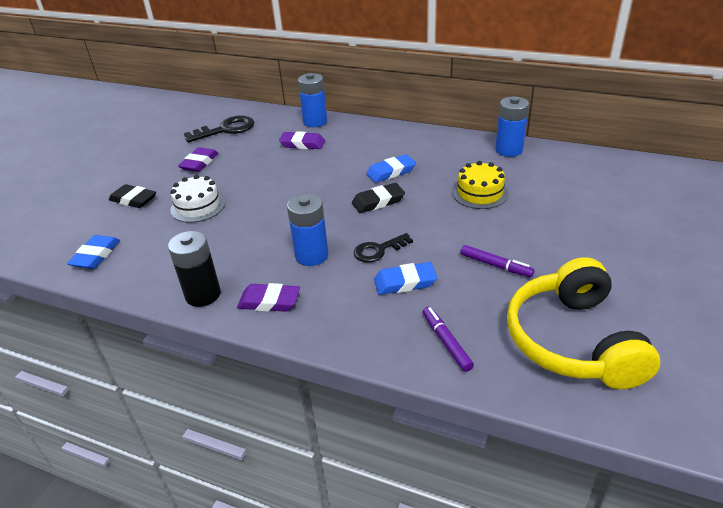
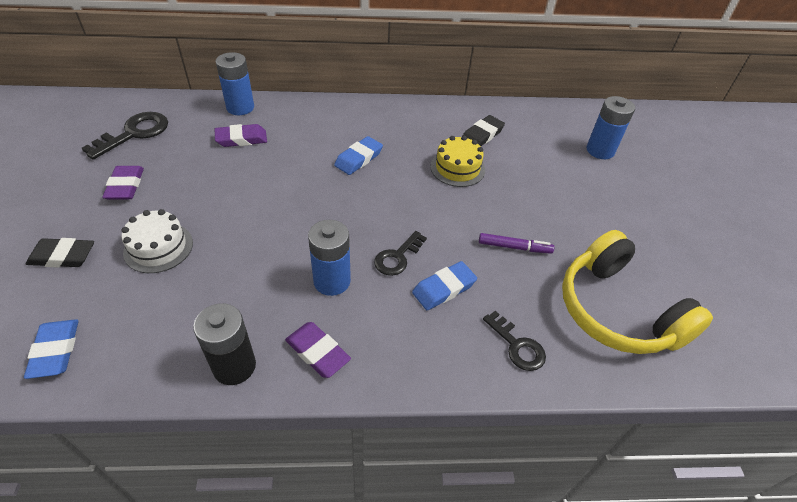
camera: 30 degrees left, 10 degrees up
purple eraser [237,283,300,312] -> purple eraser turned 60 degrees clockwise [285,322,351,378]
black eraser [352,183,405,213] -> black eraser moved to [463,115,505,146]
purple marker [423,307,474,372] -> black key [483,311,546,371]
blue battery [495,97,529,157] -> blue battery moved to [587,96,635,159]

